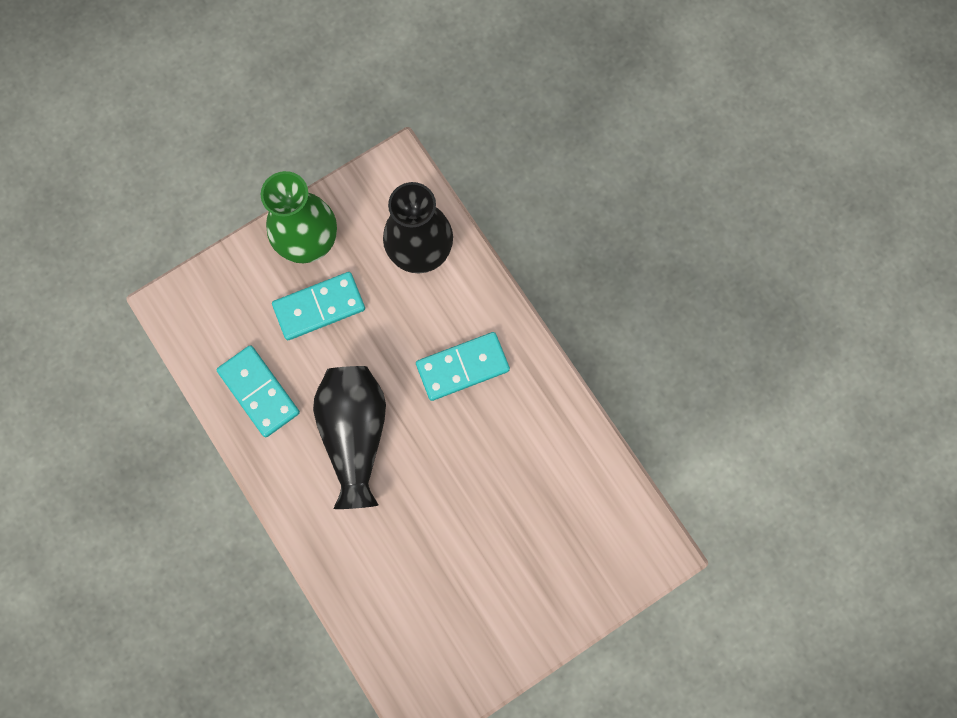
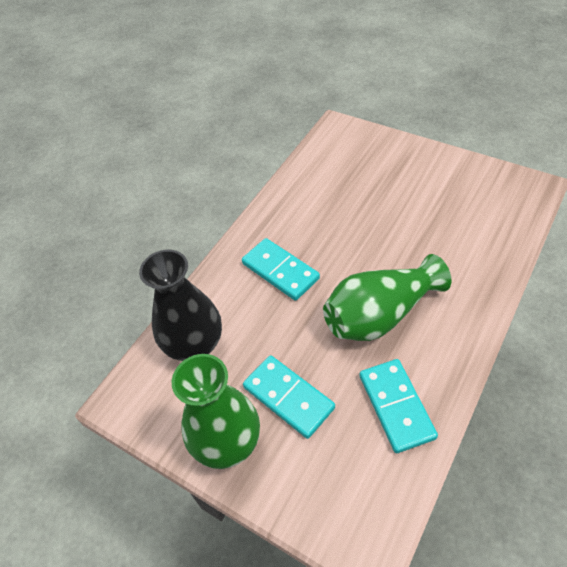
camera: 110 degrees left, 25 degrees down
turquoise domino [217,345,300,437] -> turquoise domino turned 45 degrees counterclockwise [360,359,438,453]
black vase [313,366,386,509] -> green vase [323,254,451,341]

